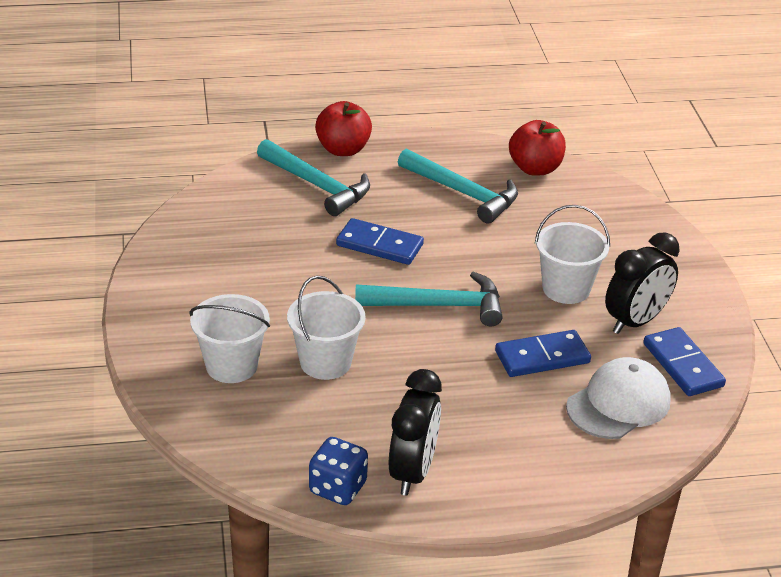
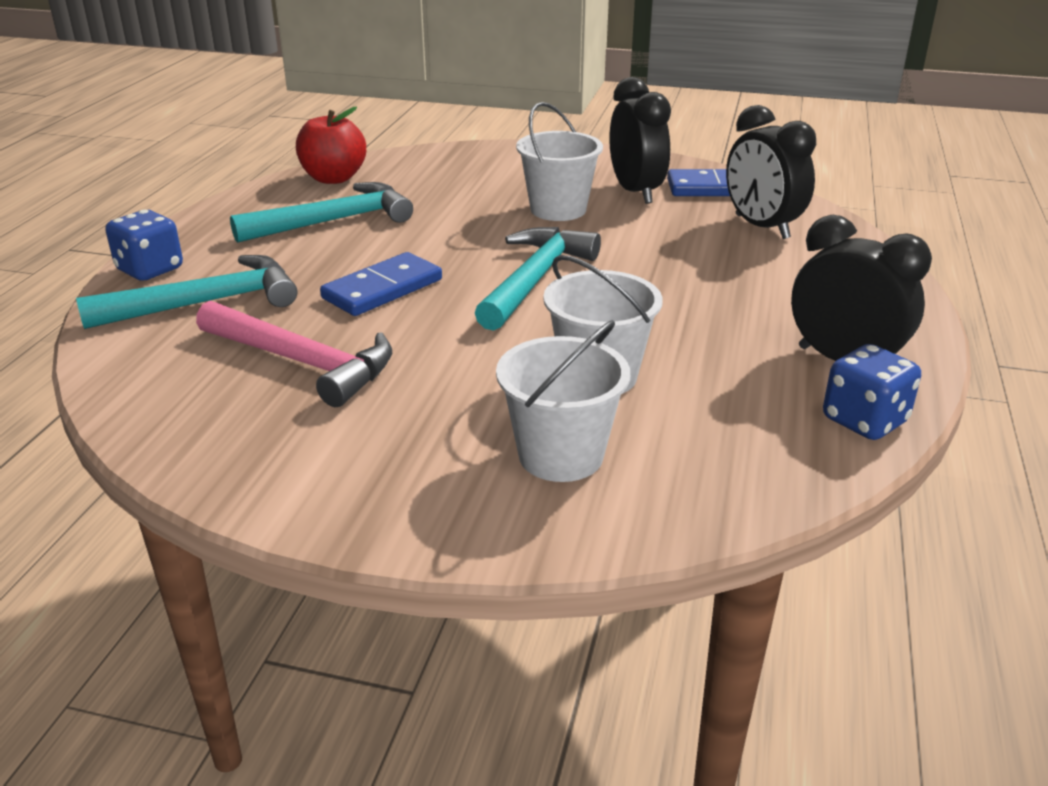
camera: 65 degrees left, 5 degrees down
red apple [315,101,372,156] -> blue dice [105,210,183,281]
blue domino [495,330,591,377] -> none
white cap [566,357,671,439] -> black clock [726,105,816,239]
none -> pink hammer [196,301,392,407]

